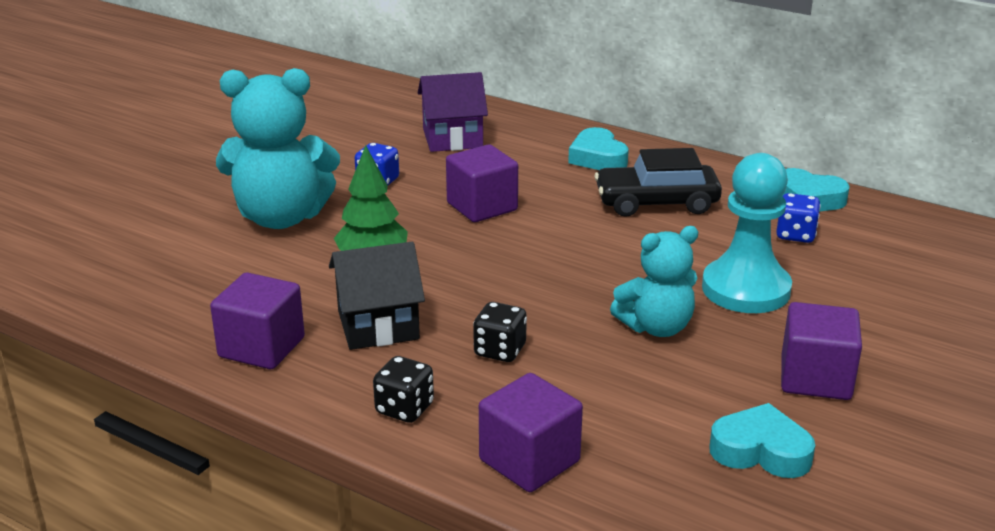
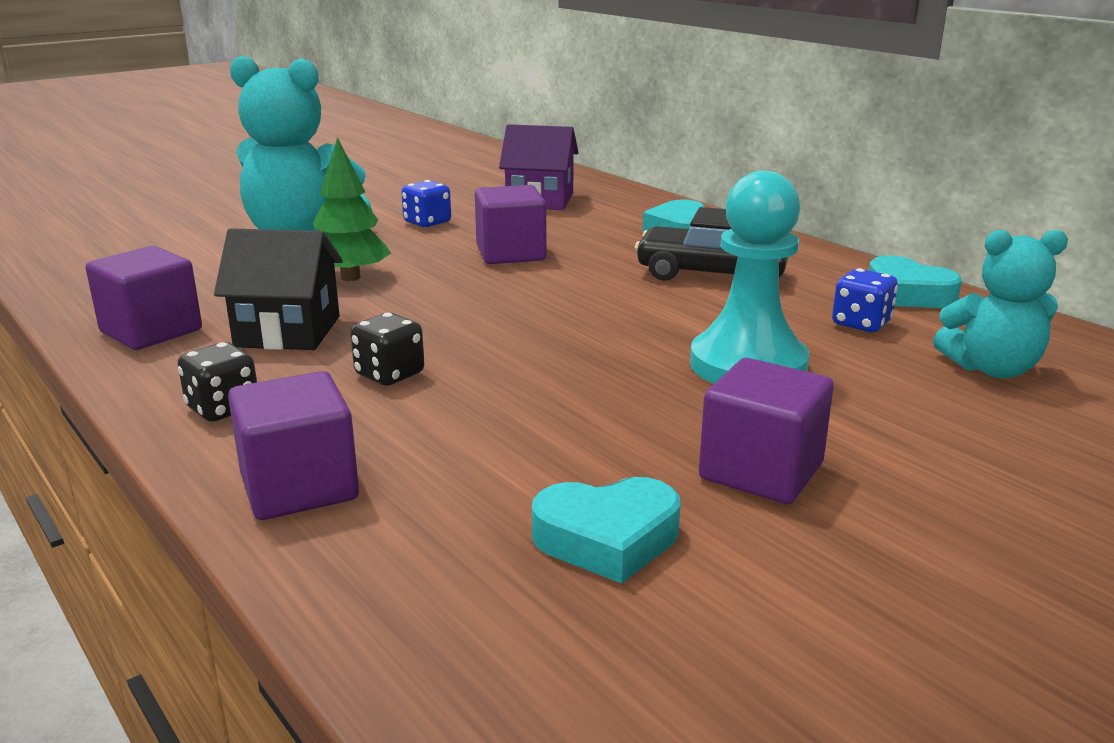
camera: 20 degrees right, 5 degrees down
turquoise teddy bear [610,226,698,337] -> turquoise teddy bear moved to [933,230,1068,378]
turquoise heart [709,403,815,478] -> turquoise heart turned 135 degrees clockwise [532,477,681,584]

